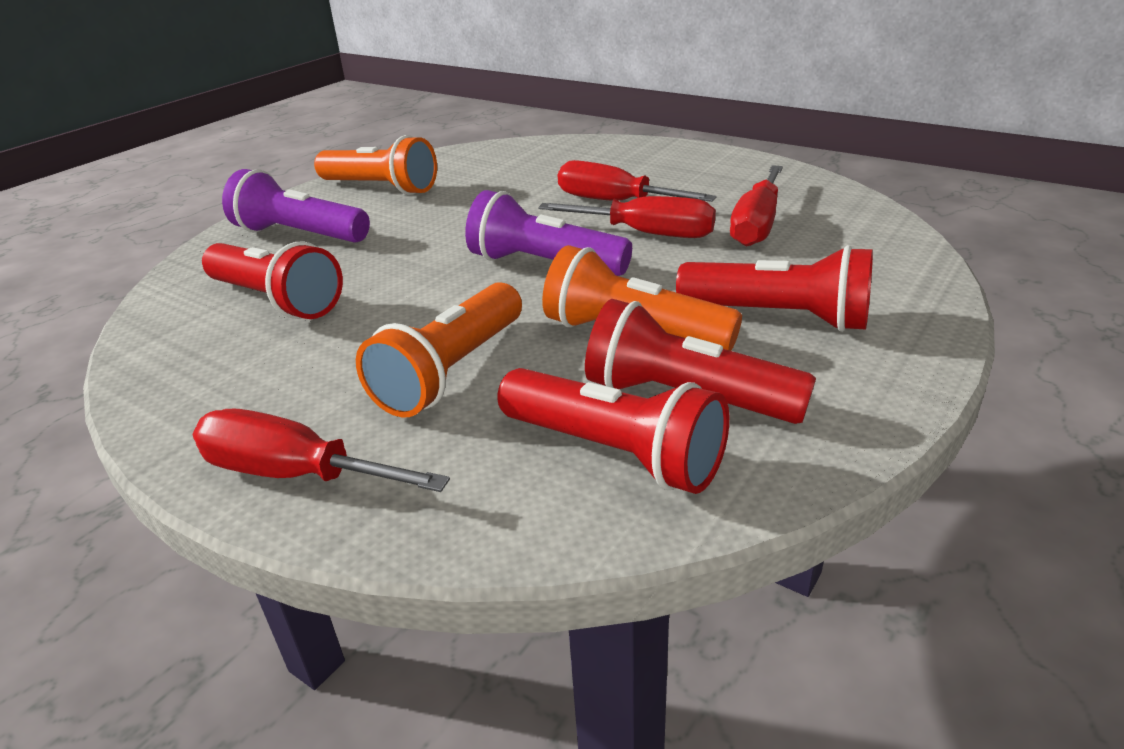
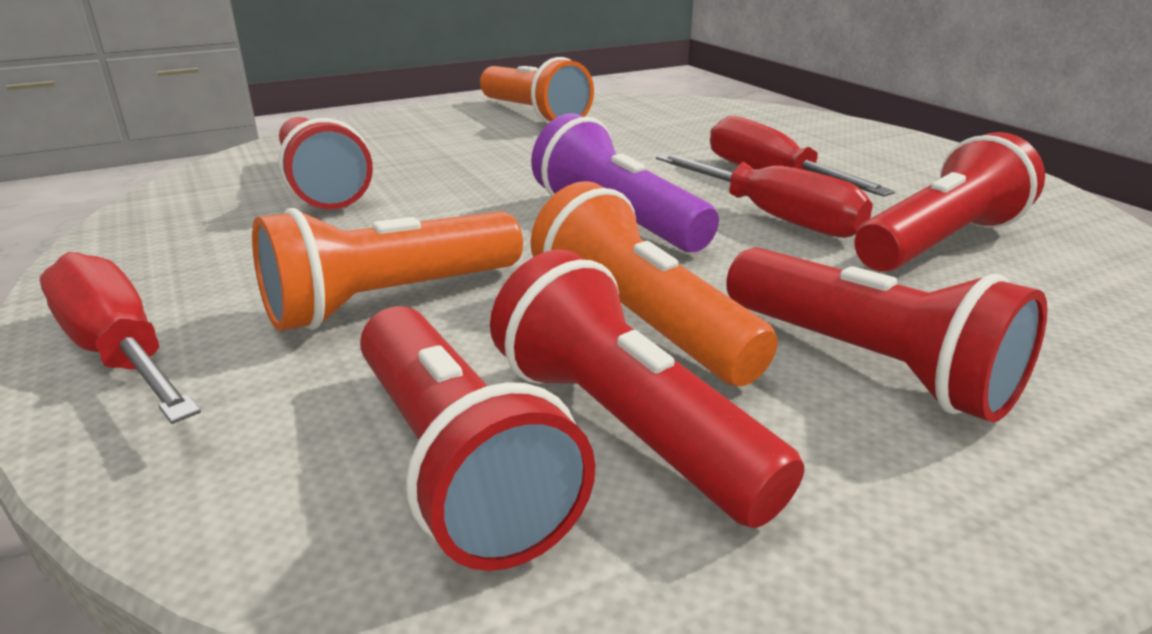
camera: 25 degrees right, 5 degrees down
purple flashlight [222,169,370,243] -> none
red screwdriver [730,165,783,246] -> red flashlight [854,132,1045,272]

